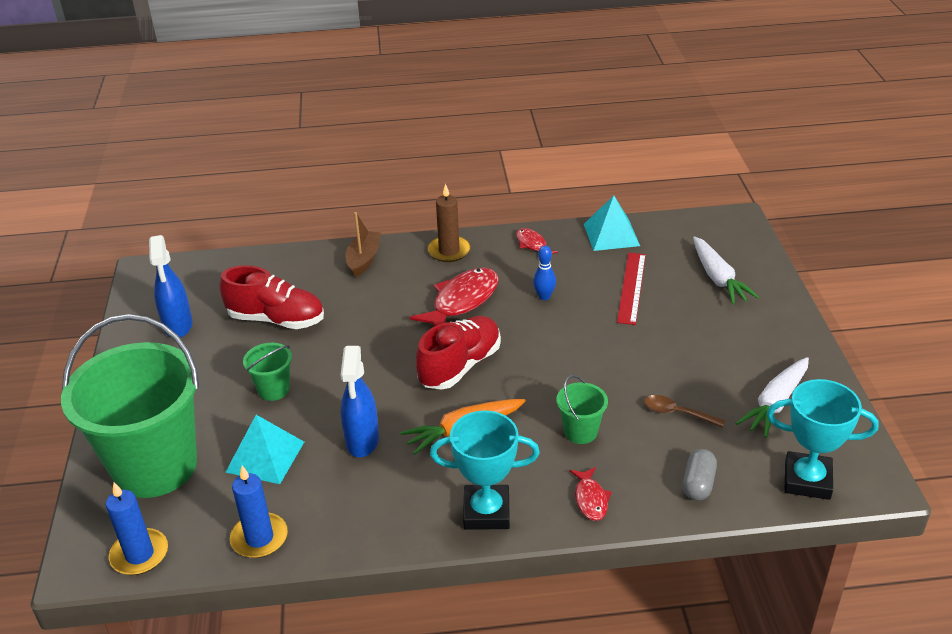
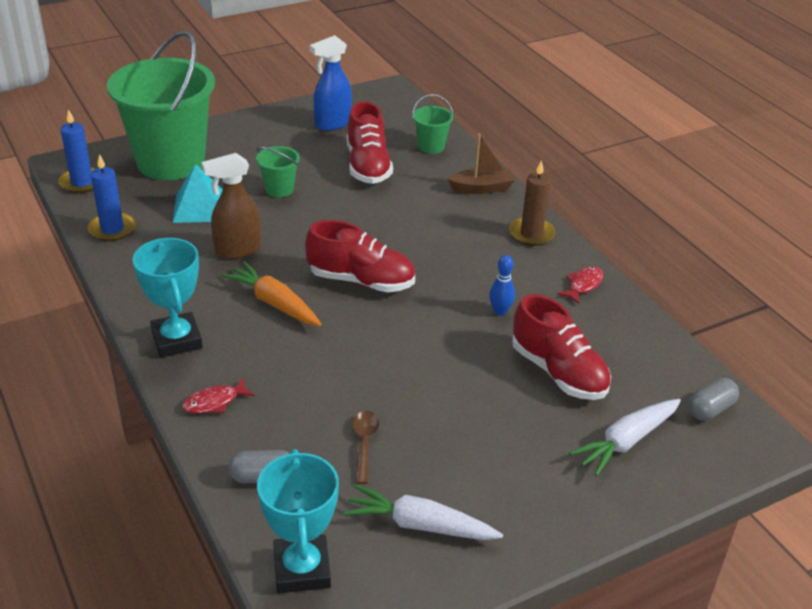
camera: 65 degrees right, 0 degrees up
blue spray bottle [341,346,379,457] -> brown spray bottle [202,153,261,259]
red fish [410,268,499,326] -> none
green bucket [556,375,608,444] -> green bucket moved to [412,94,454,154]
turquoise pyramid [584,196,640,251] -> none
red ruler [617,253,646,325] -> red shoe [512,294,611,400]
none -> grey capsule [688,378,739,421]

